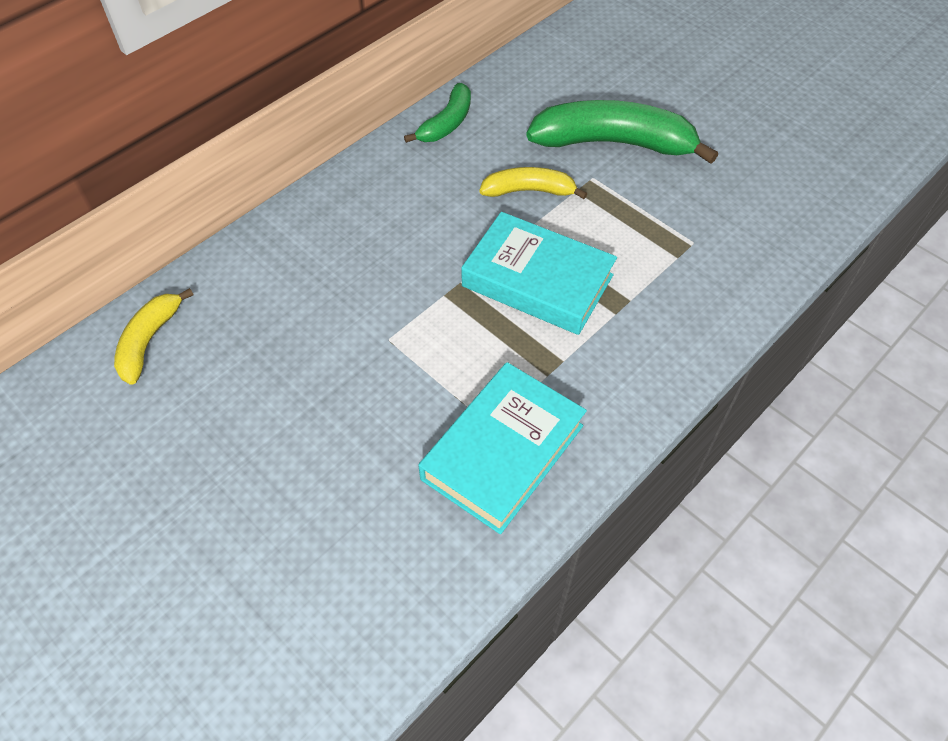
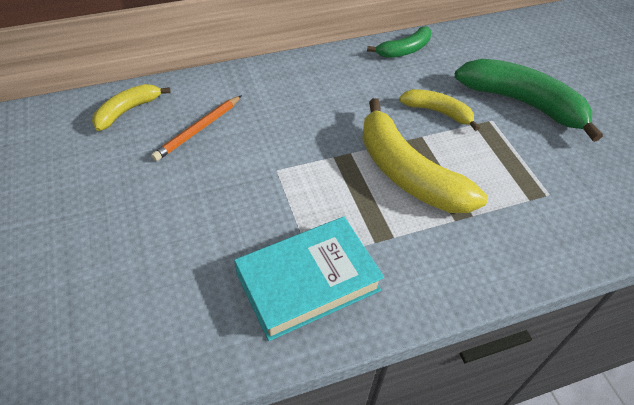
camera: 25 degrees right, 5 degrees down
turquoise book [461,212,617,335] -> yellow banana [362,98,488,213]
none -> orange pencil [151,95,242,161]

